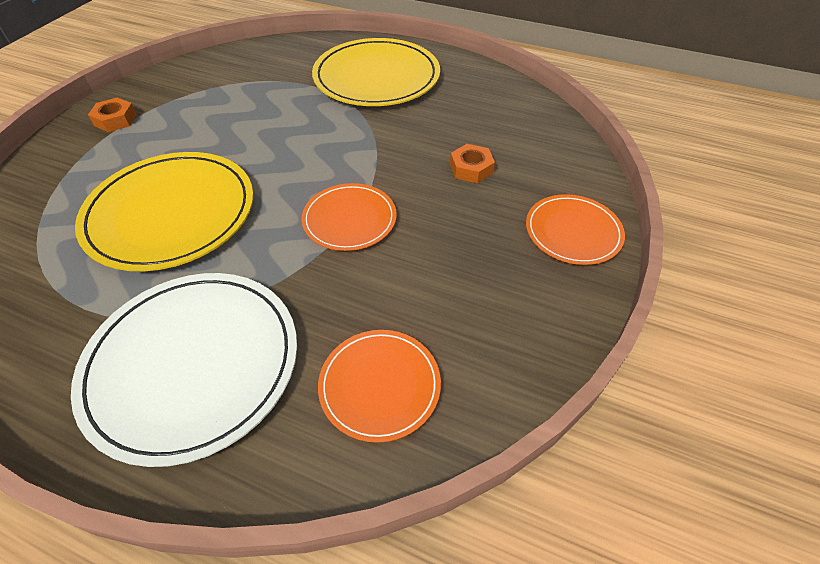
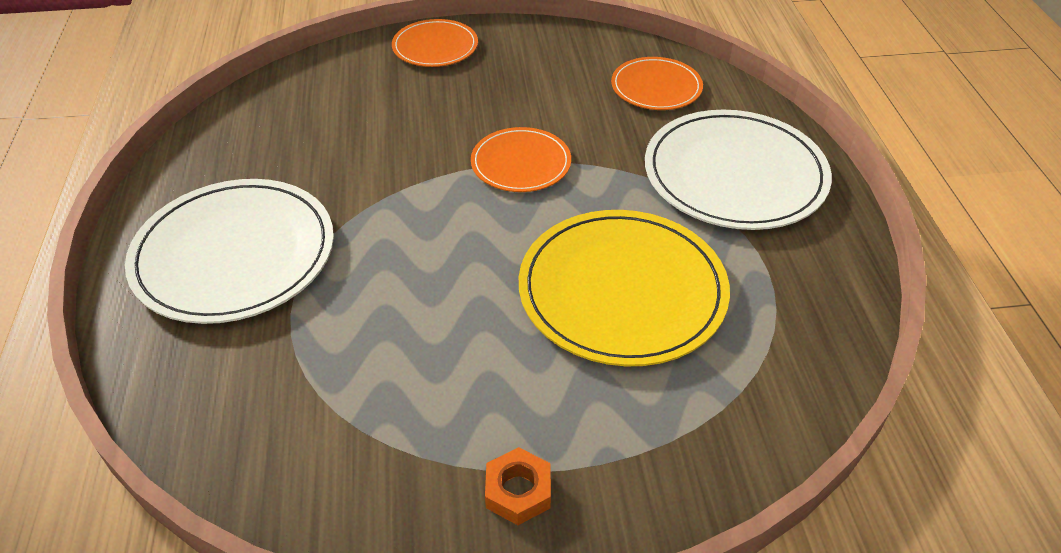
camera: 120 degrees left, 5 degrees down
yellow plate [312,38,440,106] -> white plate [125,179,334,324]
orange nut [450,144,495,183] -> none

